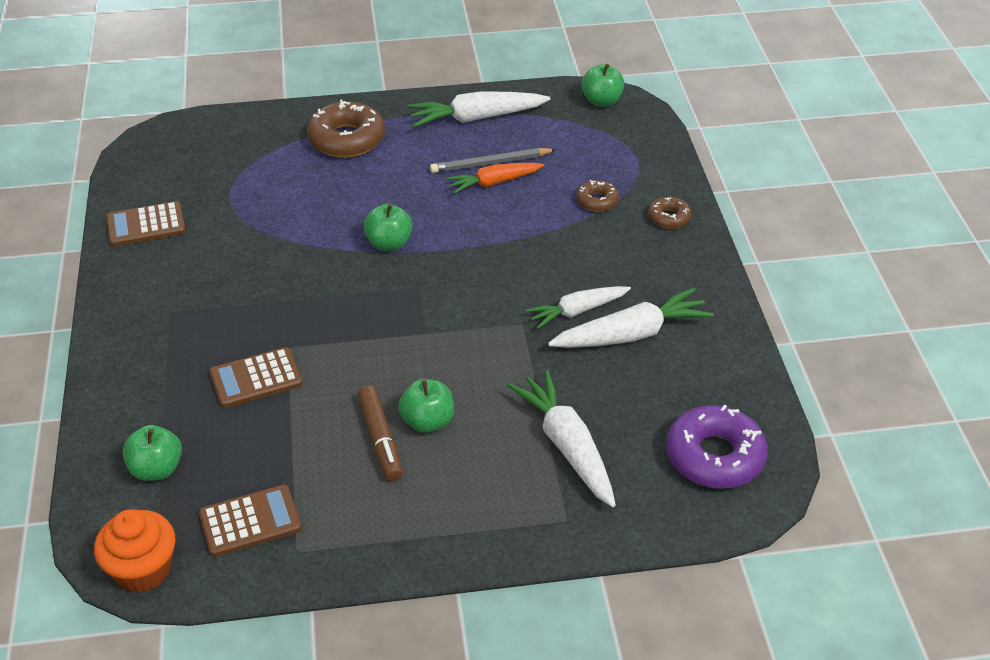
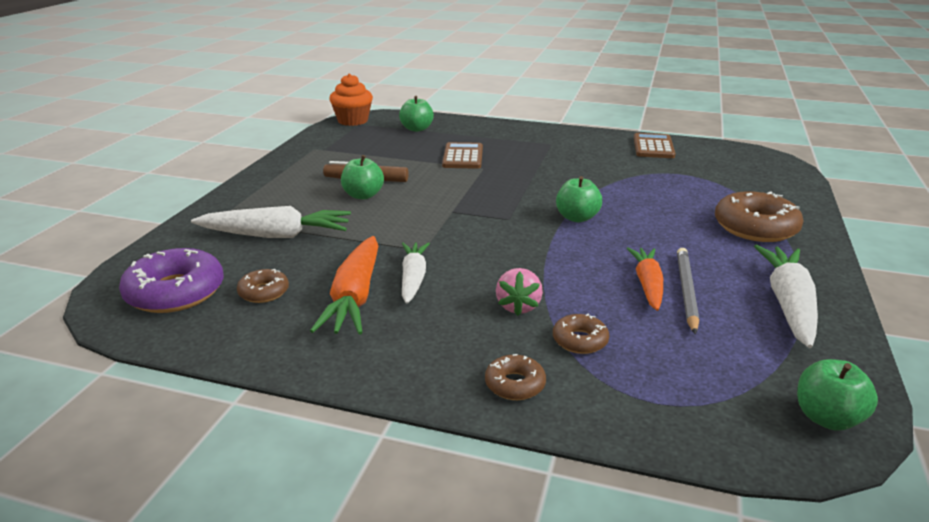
camera: 115 degrees right, 15 degrees down
brown calculator [199,485,302,557] -> none
white carrot [548,288,714,348] -> orange carrot [310,236,378,335]
none -> brown donut [237,269,289,303]
none -> pink strawberry [496,268,543,316]

